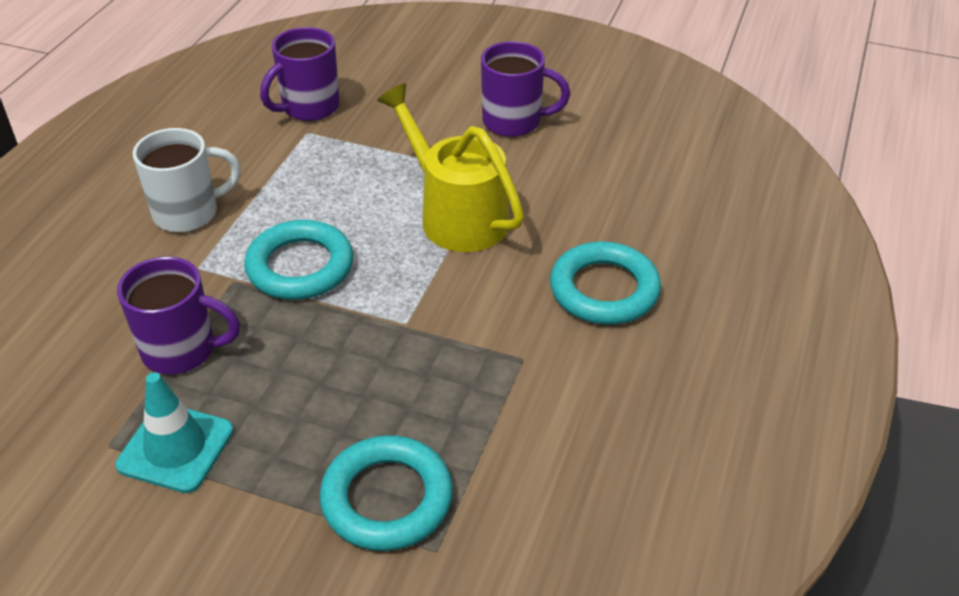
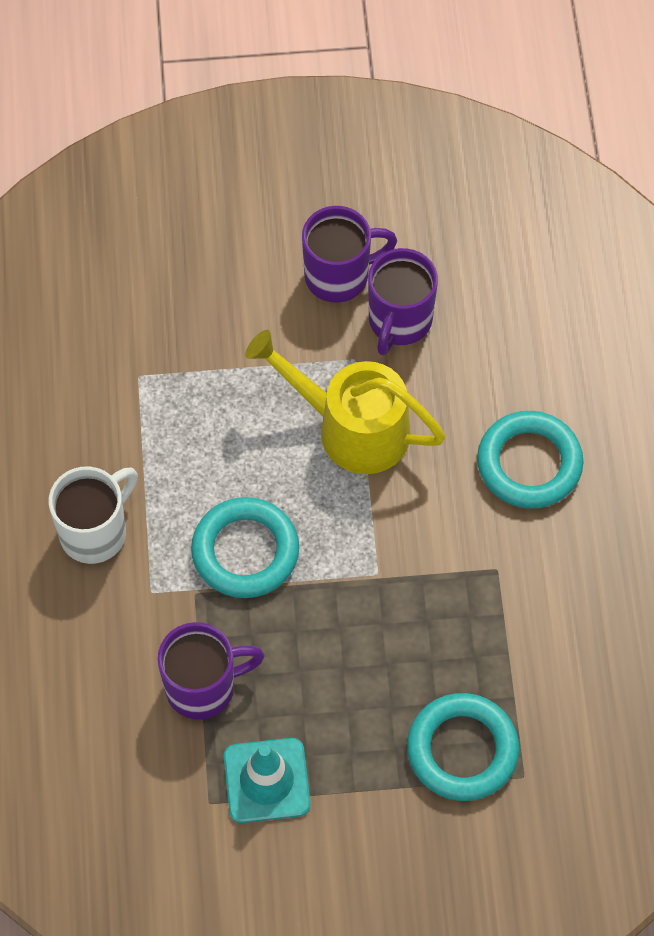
camera: 25 degrees left, 20 degrees up
purple mug [260,27,340,121] -> purple mug moved to [368,248,438,355]

